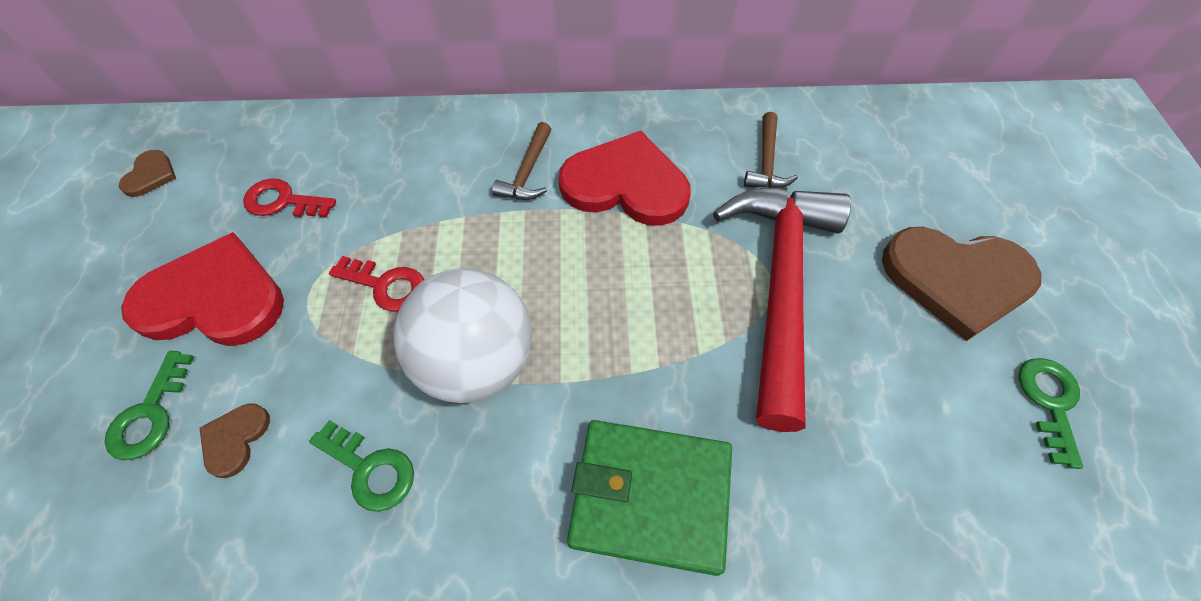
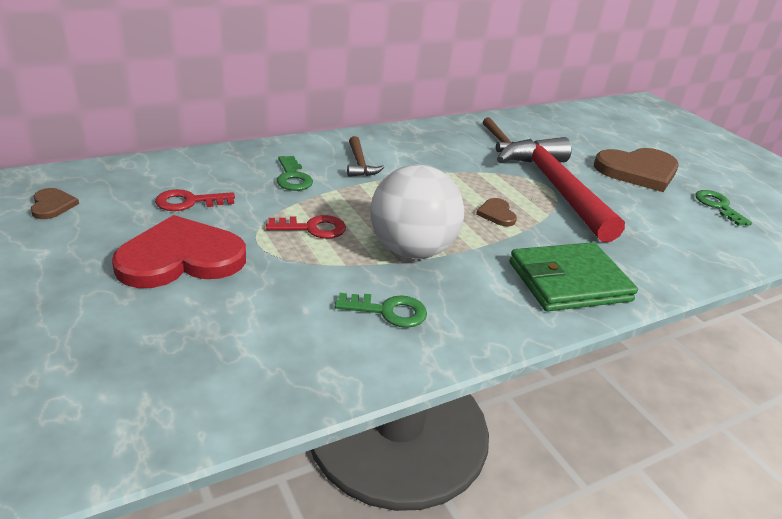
camera: 30 degrees left, 25 degrees down
green key [104,351,194,460] -> green key moved to [277,156,313,191]
brown heart [199,403,270,478] -> brown heart moved to [476,198,517,227]
red heart [558,131,691,226] -> none

